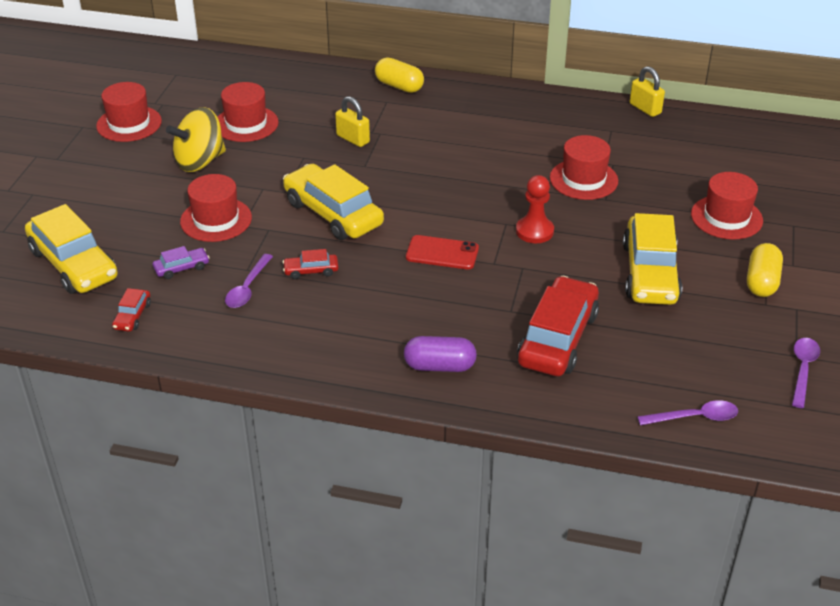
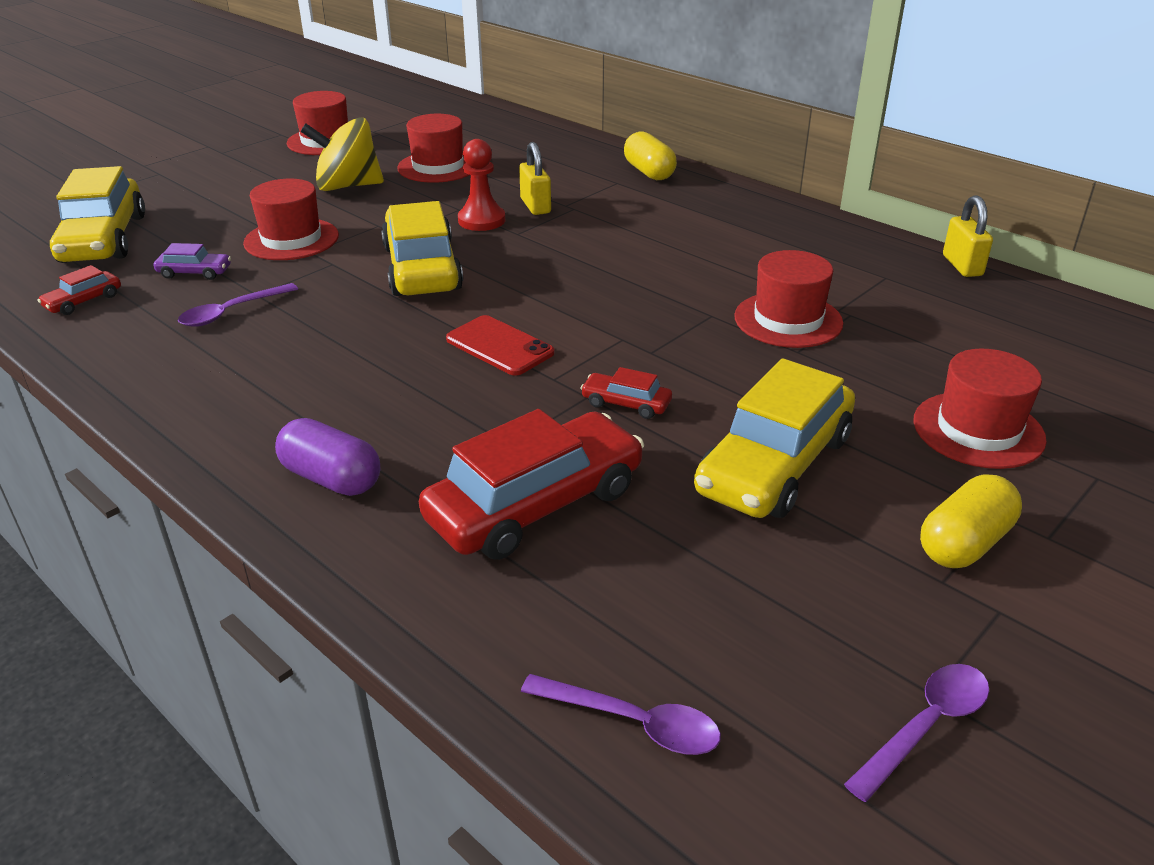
camera: 30 degrees right, 5 degrees down
red car [283,249,339,279] -> red car moved to [581,367,672,419]
red pawn [516,175,554,243] -> red pawn moved to [458,139,505,231]

